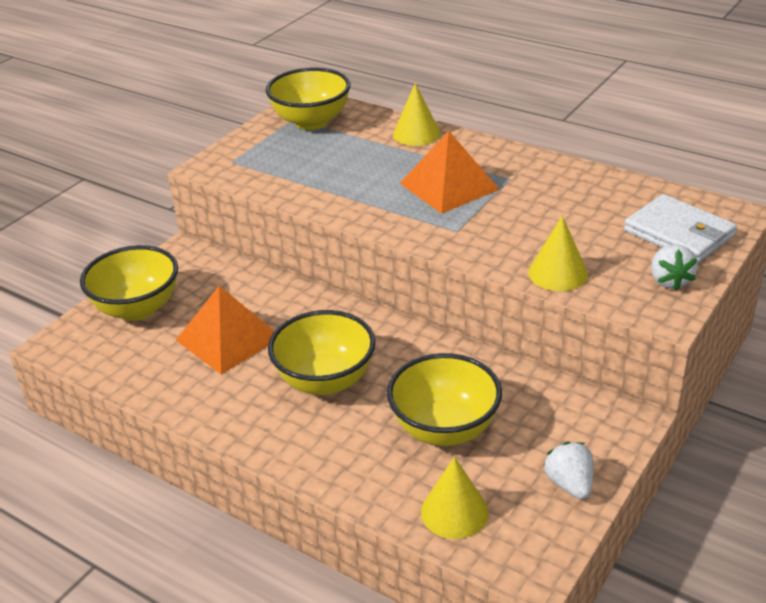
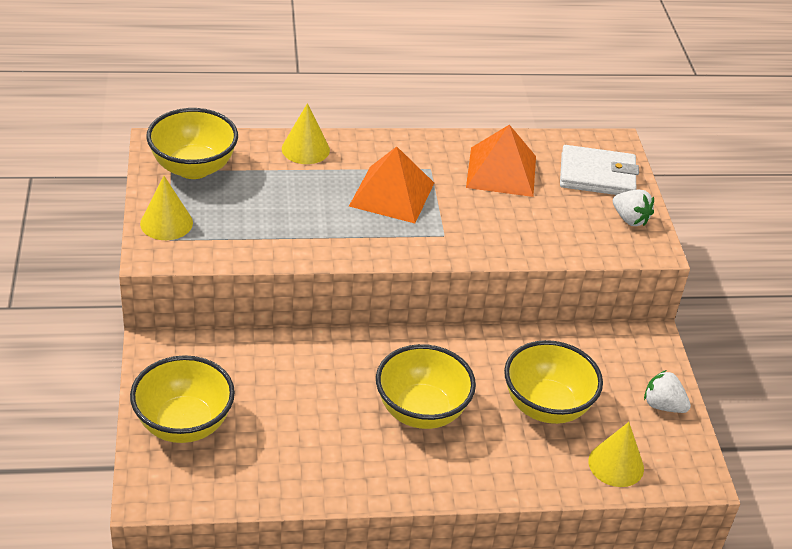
camera: 45 degrees left, 5 degrees up
orange pyramid [176,286,274,374] -> orange pyramid moved to [466,125,536,197]
yellow cone [528,215,588,291] -> yellow cone moved to [140,176,193,240]

